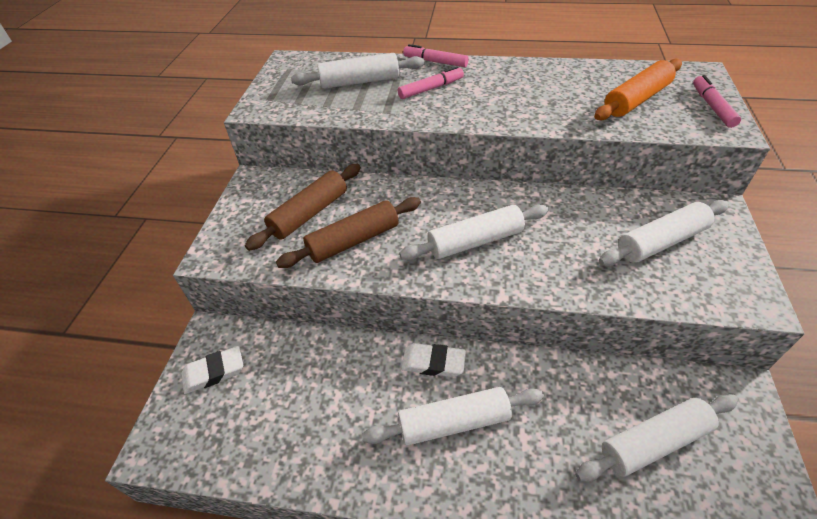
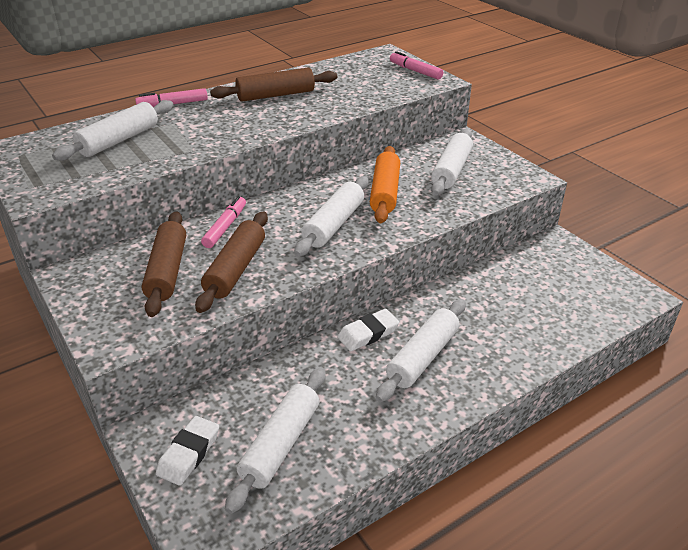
camera: 45 degrees left, 10 degrees down
pink marker [398,66,464,99] -> pink marker moved to [201,196,246,248]
white rolling pin [575,394,738,482] -> white rolling pin moved to [225,368,326,514]
orange rolling pin [594,59,682,120] -> orange rolling pin moved to [370,146,400,223]
none -> brown rolling pin [210,67,337,102]

